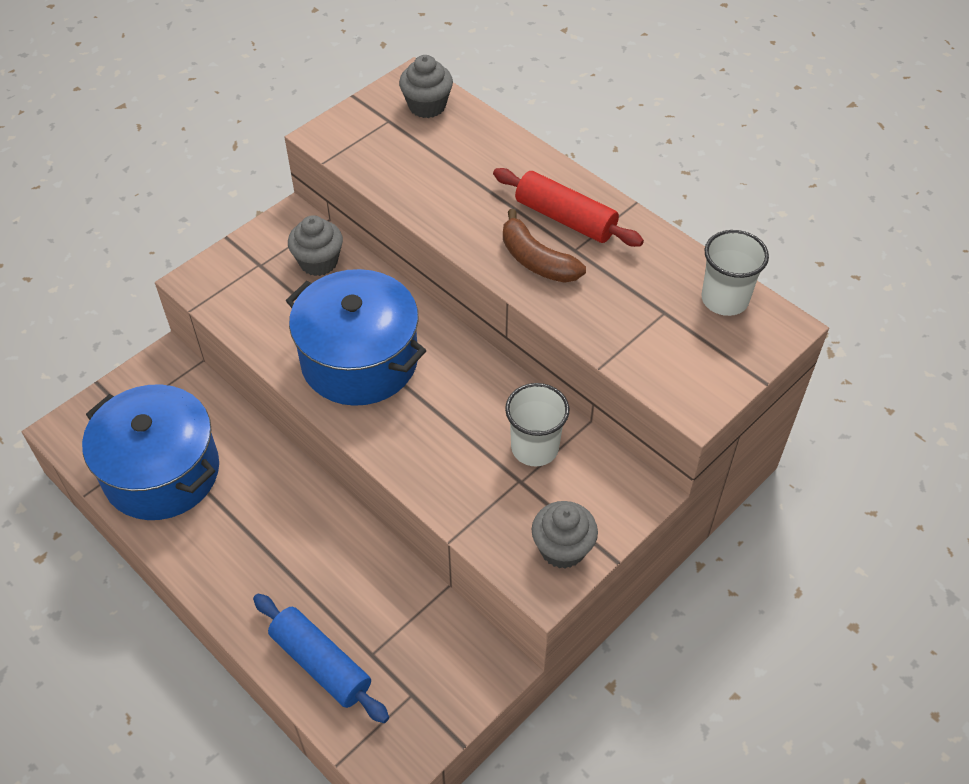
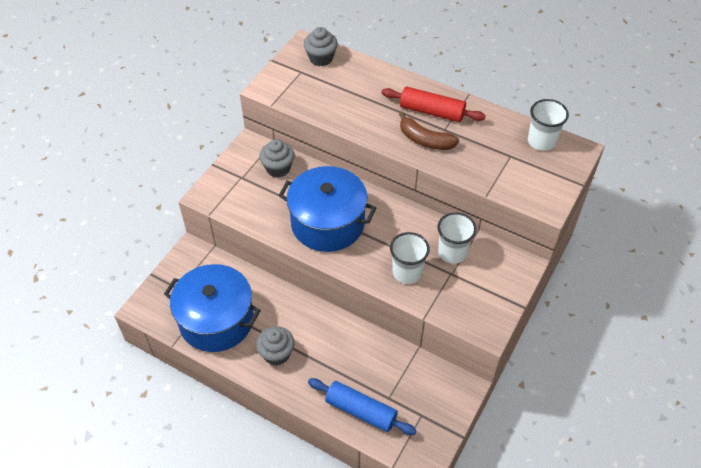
camera: 15 degrees left, 0 degrees up
grey cupcake [532,501,598,569] -> grey cupcake moved to [256,326,295,365]
none -> white cup [390,232,430,284]

